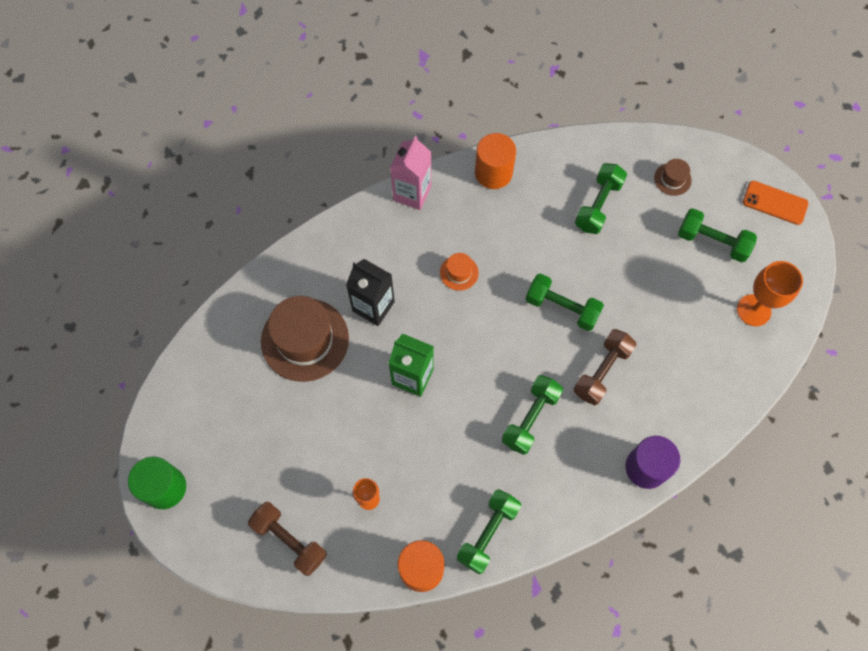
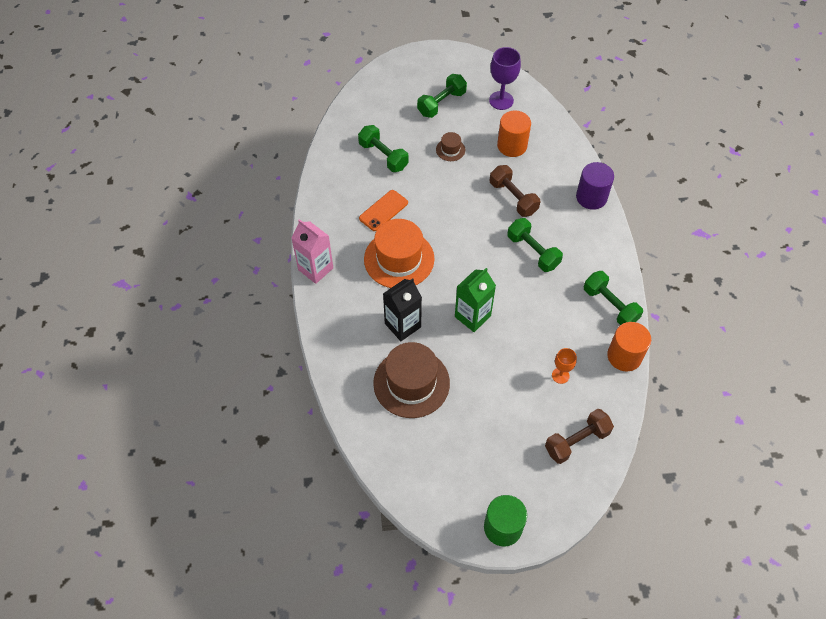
camera: 70 degrees left, 10 degrees down
orange hat [440,253,479,291] -> orange hat [364,219,435,288], size x2.21
orange cylinder [475,133,516,189] -> orange cylinder moved to [497,110,531,157]
green dumbbell [526,274,604,331] -> none
brown hat [654,159,692,196] -> brown hat moved to [436,132,465,161]
orange goblet [737,261,803,326] -> purple goblet [489,47,521,110]
orange phone [743,181,809,225] -> orange phone moved to [359,190,408,231]

